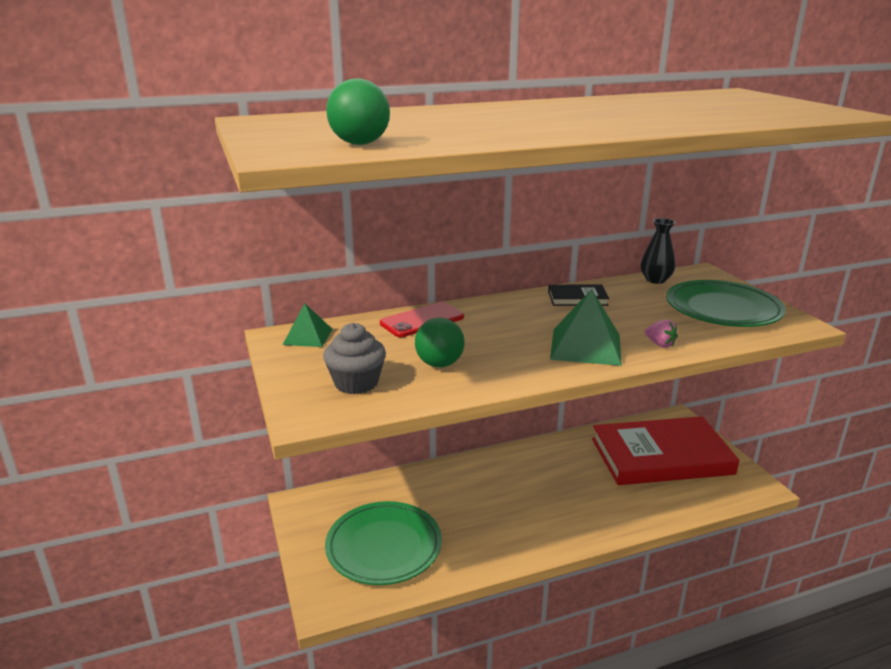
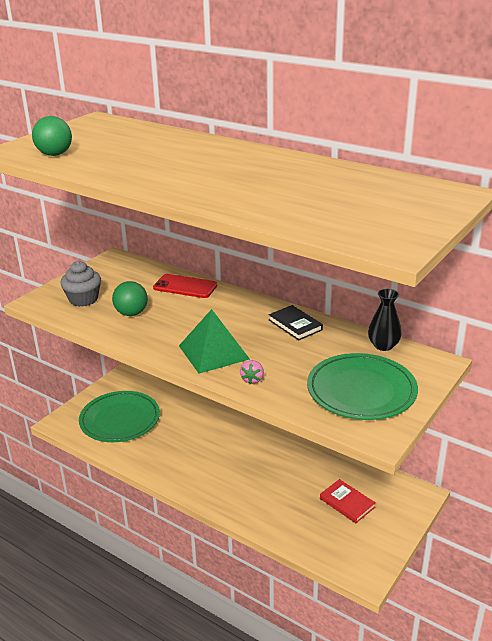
camera: 55 degrees right, 5 degrees up
green pyramid [283,303,332,347] -> none
red book [592,416,739,485] -> red book [320,479,376,523], size x0.41

